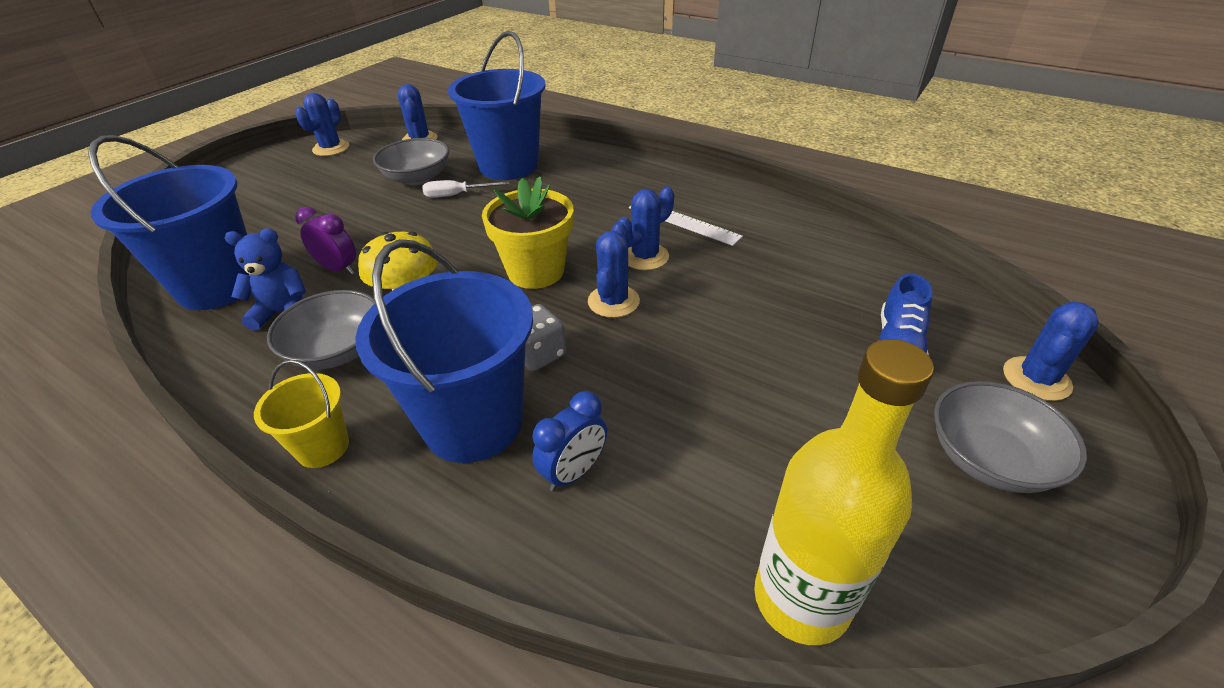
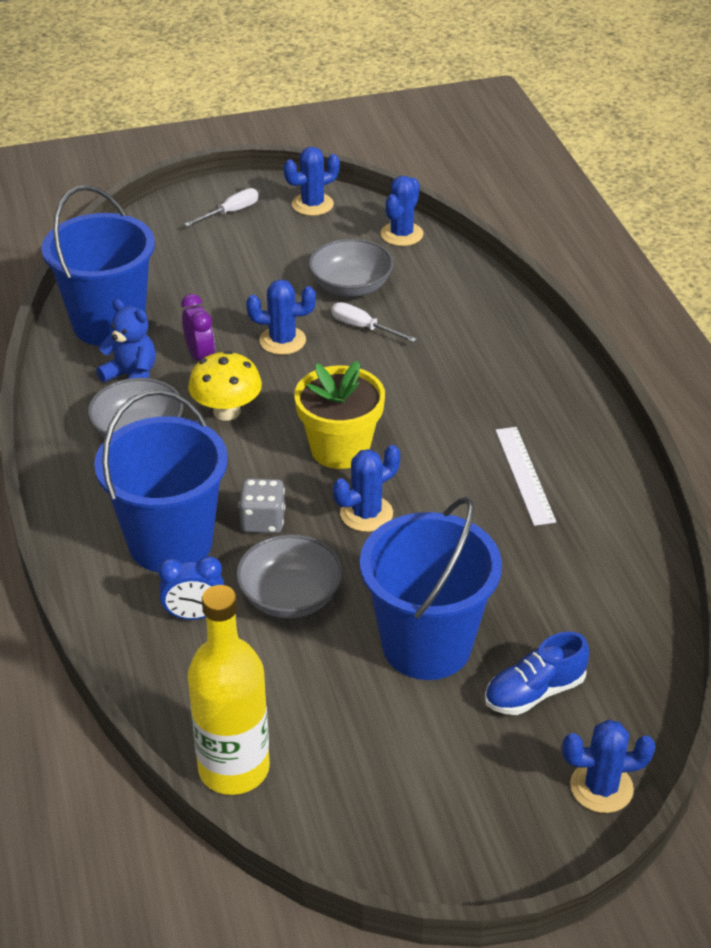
camera: 40 degrees right, 0 degrees up
yellow bucket [254,360,349,468] -> none
blue bucket [448,31,546,180] -> blue bucket moved to [360,497,502,680]
blue cactus [618,186,674,270] -> blue cactus moved to [246,280,316,355]
grey bowl [934,381,1087,493] -> grey bowl moved to [236,534,343,618]
none -> white screwdriver [184,188,259,227]

